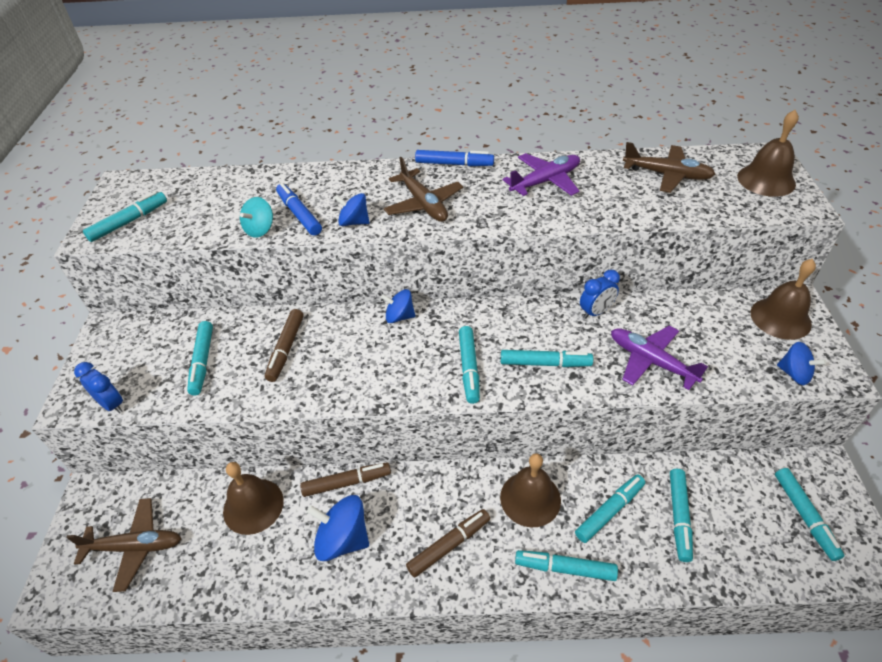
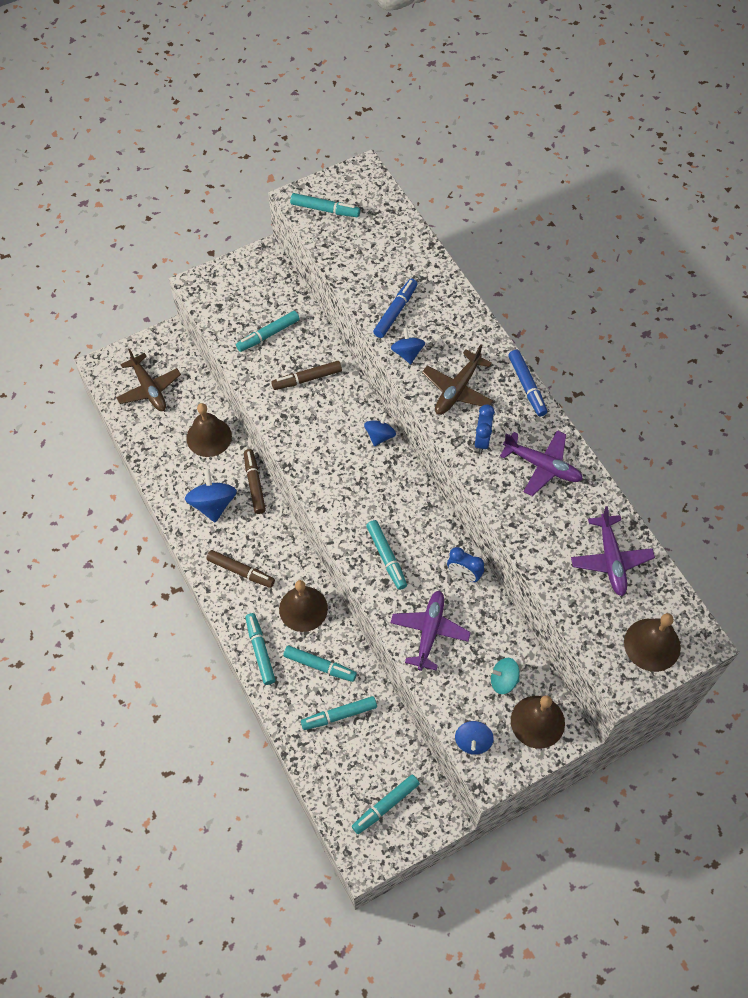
camera: 60 degrees right, 15 degrees up
blue clock [74,362,123,413] -> blue clock moved to [475,404,495,453]
turquoise spinning top [240,197,273,238] -> turquoise spinning top moved to [490,658,520,694]
brown marker [300,462,391,497] -> brown marker turned 150 degrees counterclockwise [244,449,266,514]
blue spinning top [381,289,415,323] -> blue spinning top turned 45 degrees clockwise [364,412,396,446]
turquoise marker [459,326,480,404] -> none
brown plane [623,142,715,193] -> purple plane [571,506,655,596]

